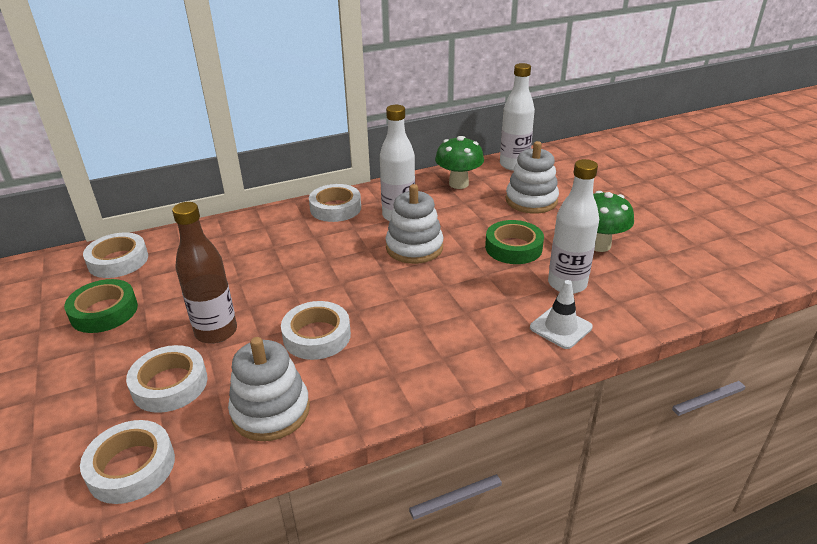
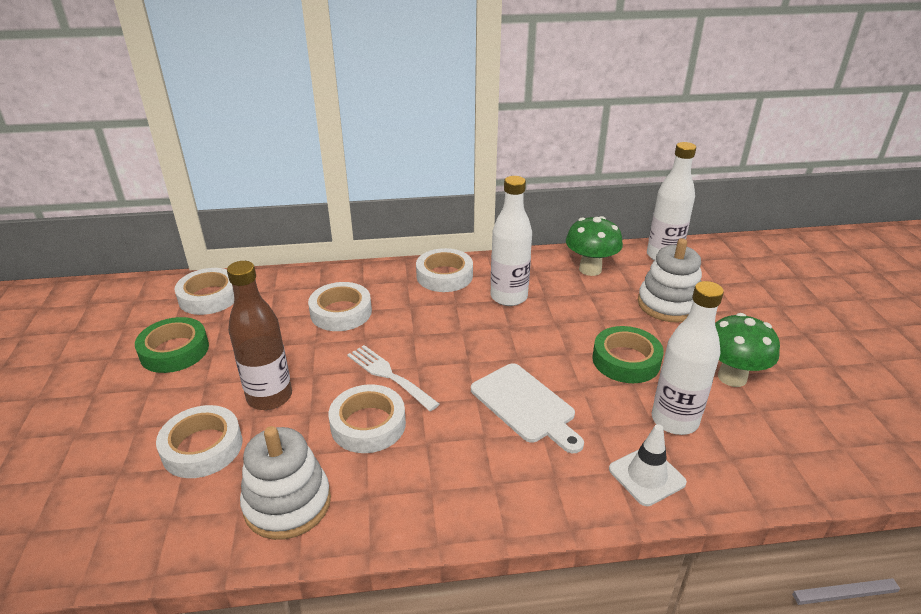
camera: 15 degrees right, 0 degrees up
white tape [80,420,175,504] -> white tape moved to [308,282,372,331]
white stacking toy [386,184,444,264] -> none
none -> white fork [347,345,440,411]
none -> white cutting board [471,363,584,453]

